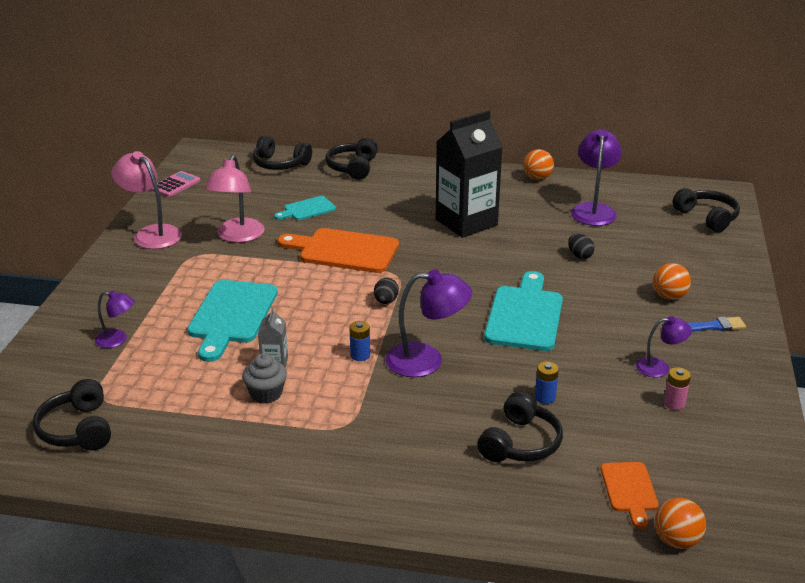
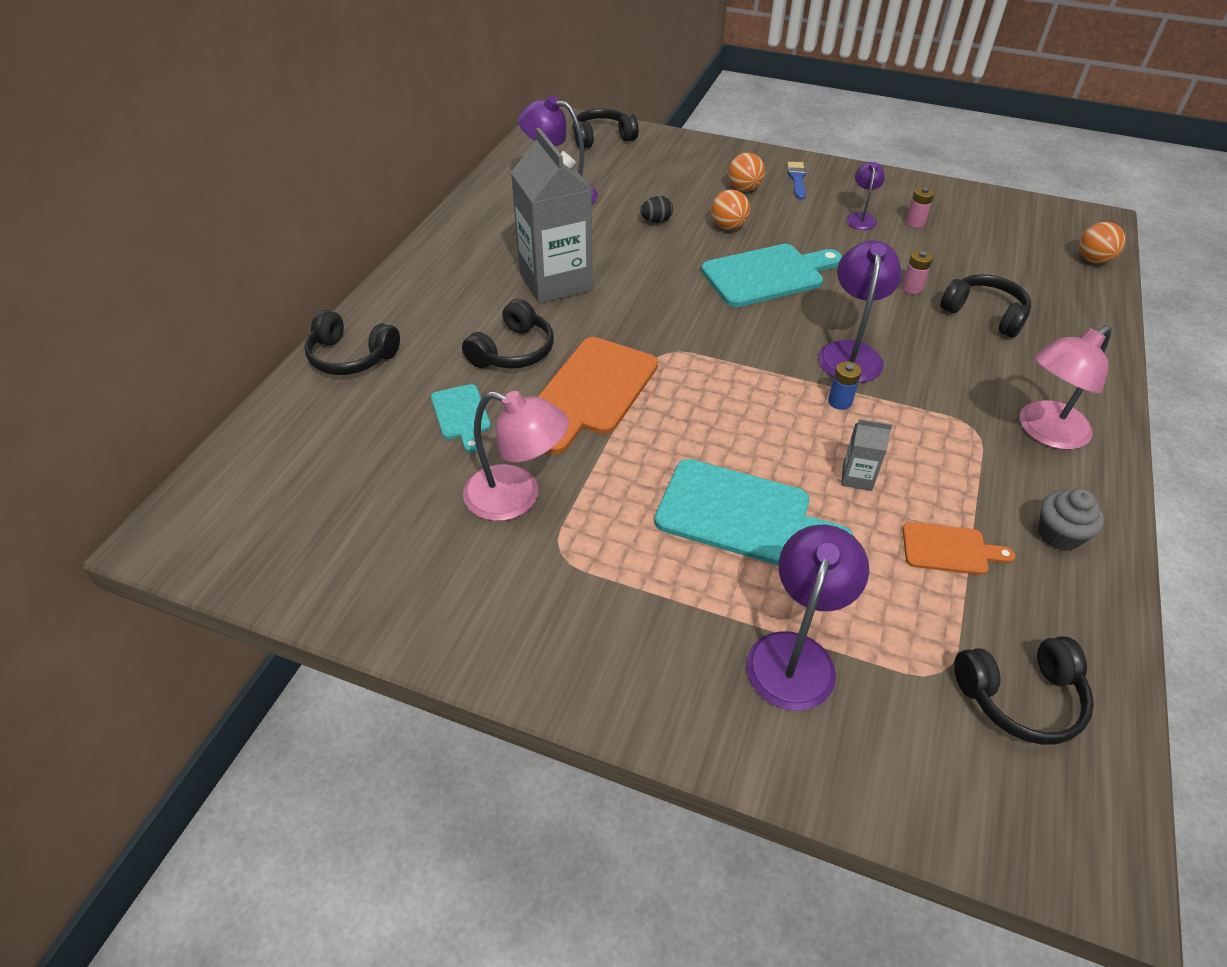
camera: 80 degrees left, 15 degrees up
purple lamp [95,290,135,348] -> purple lamp [746,525,869,710], size x1.75
pink lamp [111,151,182,249] -> pink lamp moved to [1020,325,1112,450]
pink calculator [150,171,200,197] -> none
grey cupcake [242,353,287,404] -> grey cupcake moved to [1038,489,1104,551]
black headphones [253,136,312,170] -> black headphones moved to [462,299,554,369]
black egg [374,278,399,304] -> none
black carton [436,110,503,238] -> grey carton [511,128,593,303]
turquoise cutting board [484,271,563,351] -> turquoise cutting board turned 135 degrees clockwise [701,244,842,307]
orange ball [523,149,554,180] -> orange ball moved to [711,189,750,230]
blue battery [535,362,559,404] -> pink battery [902,250,933,294]
orange cutting board [601,462,658,529] -> orange cutting board moved to [902,522,1015,575]

